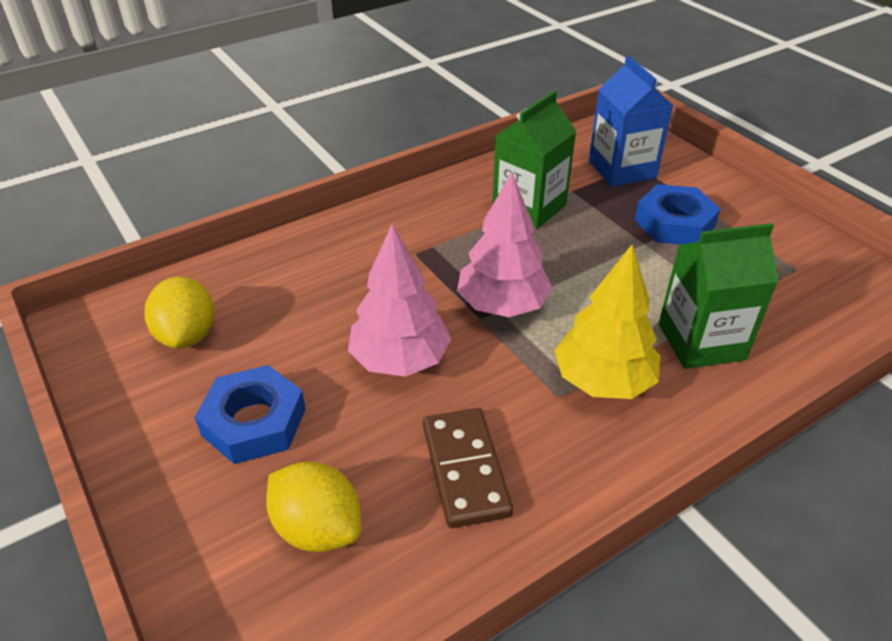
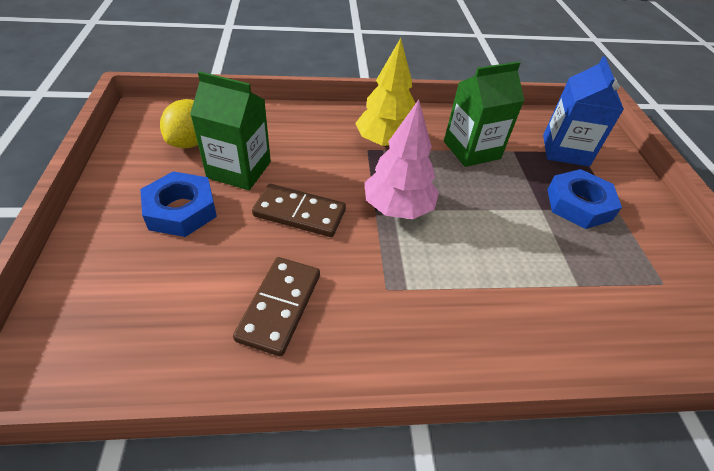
camera: 25 degrees right, 5 degrees up
yellow lemon [266,461,361,552] -> none
pink tree [348,224,451,377] -> brown domino [252,184,346,237]
yellow tree [554,245,660,399] -> yellow tree moved to [355,38,416,147]
green carton [659,223,778,369] -> green carton moved to [190,71,271,190]

